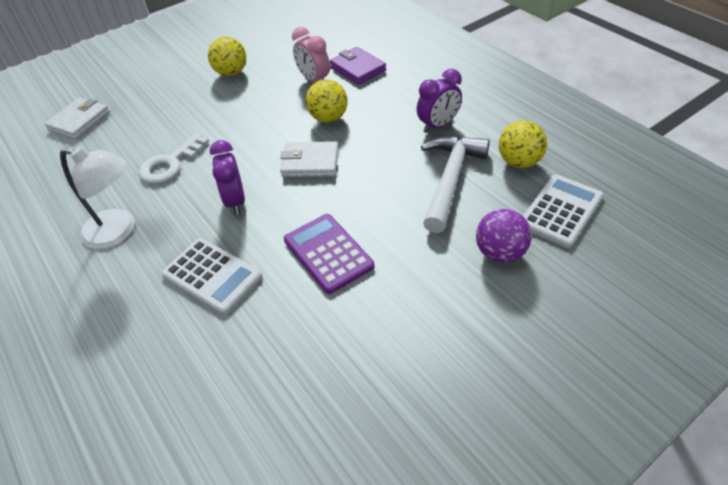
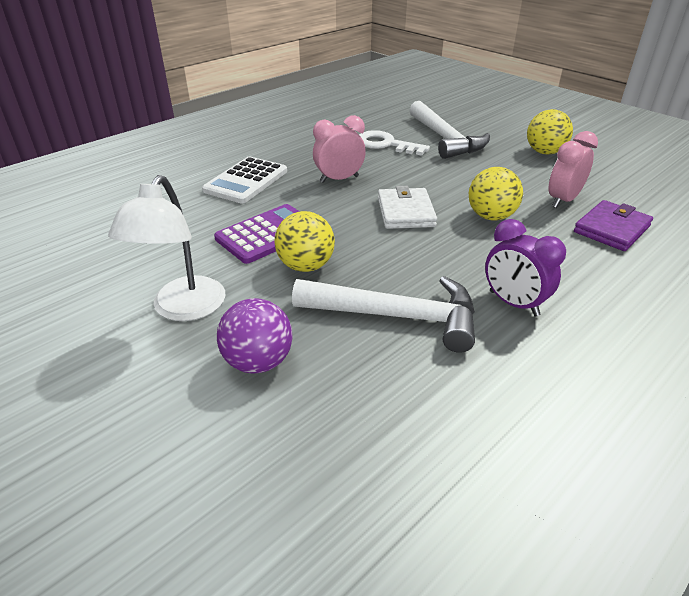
camera: 80 degrees right, 10 degrees down
white wallet [45,98,110,139] -> none
white lamp [60,146,135,249] -> white lamp moved to [108,175,225,321]
purple clock [210,140,245,215] -> pink clock [313,115,366,183]
yellow ball [499,121,547,168] -> yellow ball moved to [274,211,335,272]
white calculator [523,174,603,248] -> none
none -> white hammer [409,101,490,159]

